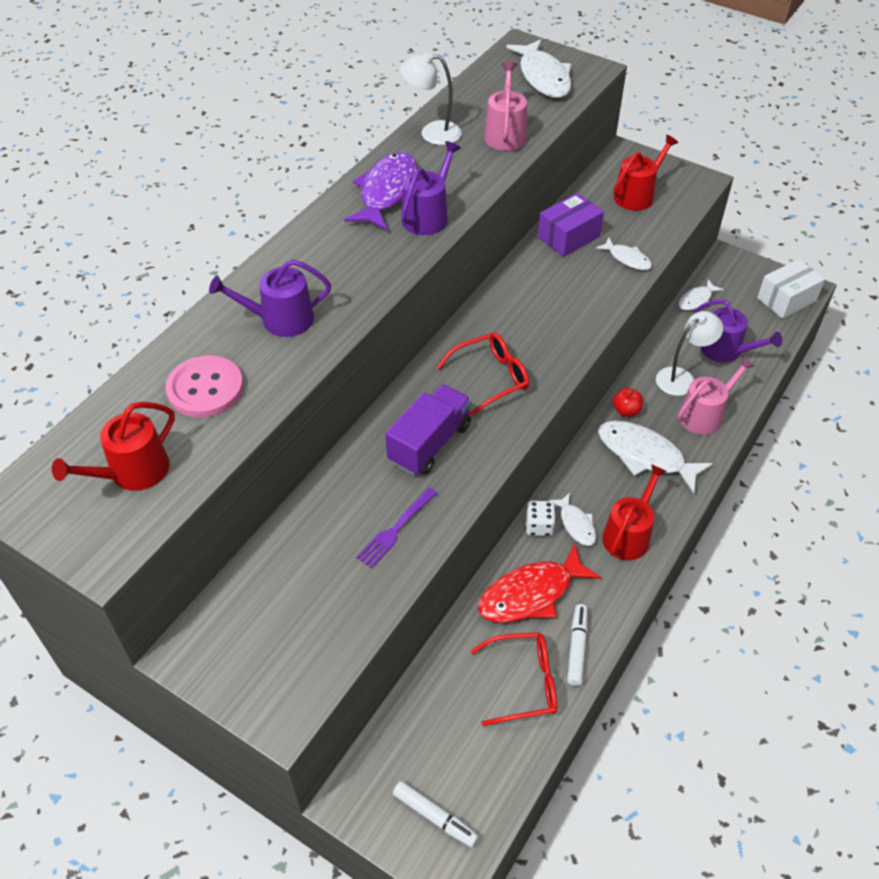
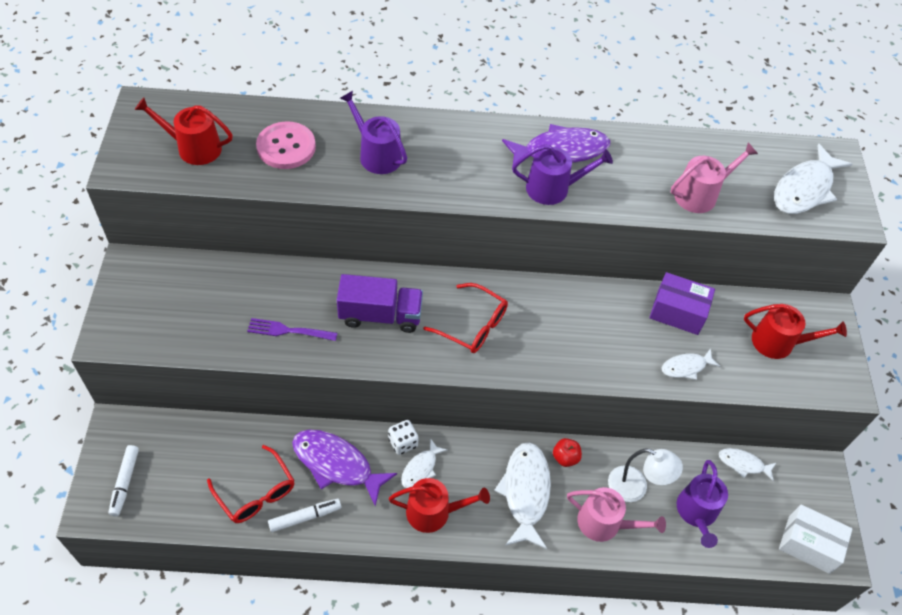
camera: 55 degrees right, 5 degrees up
white lamp [400,52,462,145] -> none
red fish [478,543,601,622] -> purple fish [292,430,397,506]
white fish [596,238,652,270] -> white fish turned 60 degrees clockwise [662,348,721,380]

